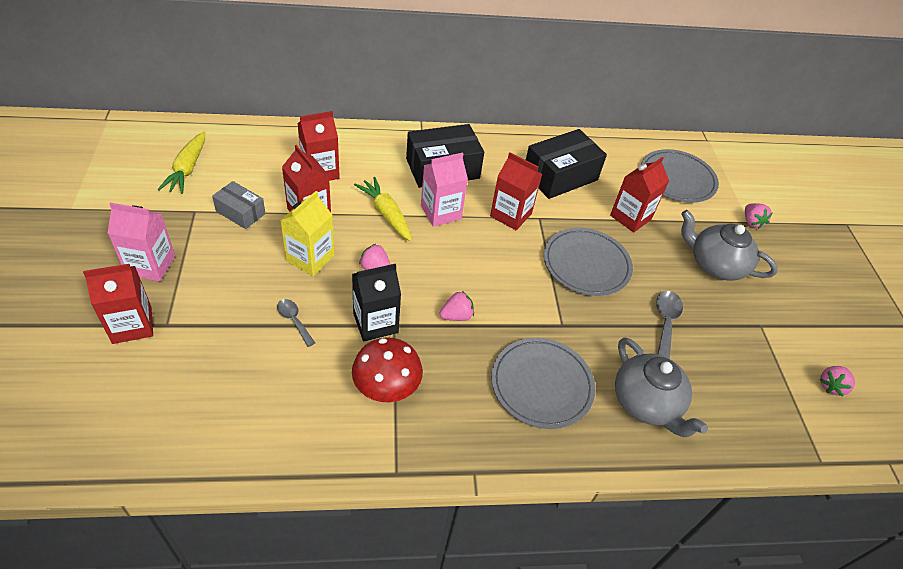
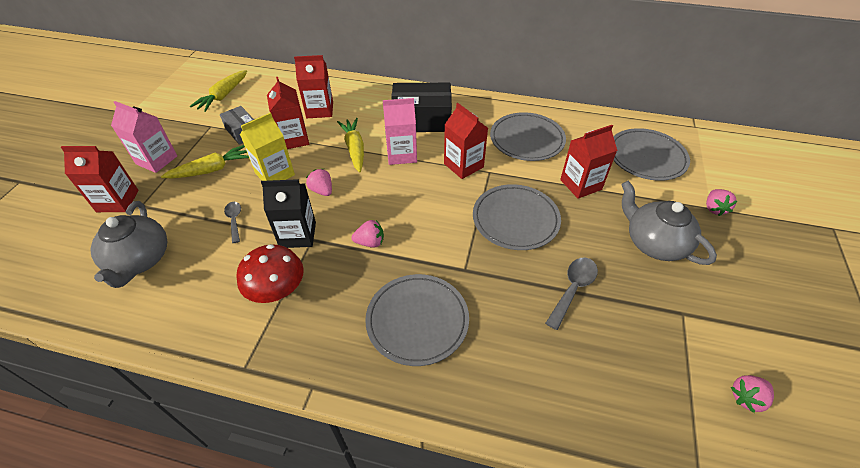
camera: 25 degrees right, 0 degrees up
black box [526,129,607,199] -> grey plate [490,112,566,161]
grey teapot [615,337,708,437] -> grey teapot moved to [91,201,167,288]
none -> yellow carrot [161,145,249,178]

